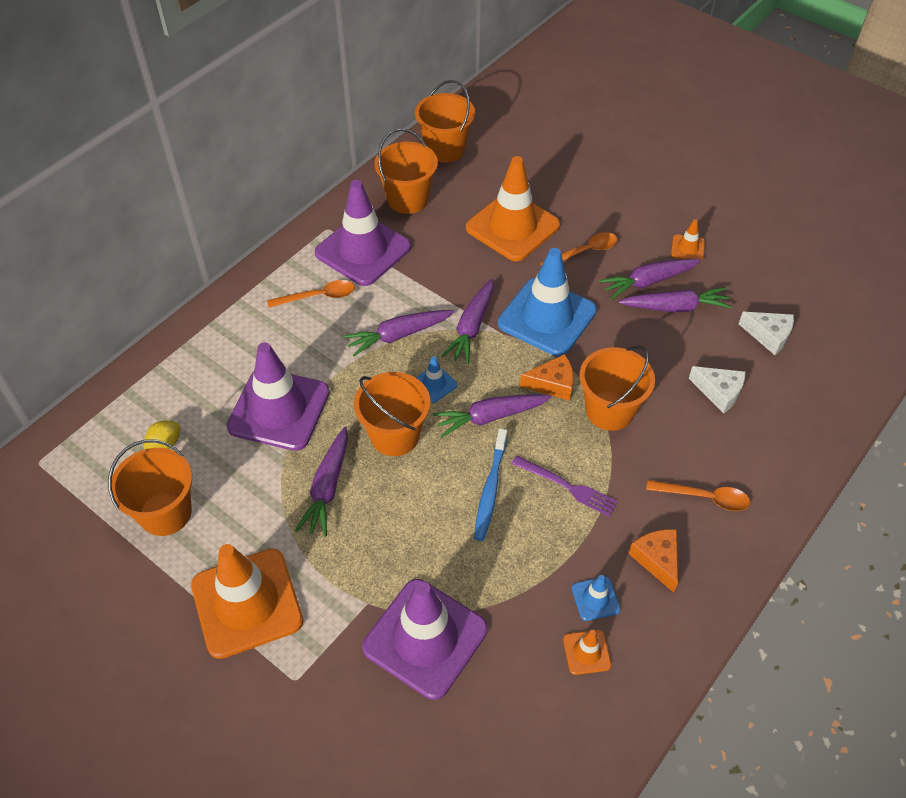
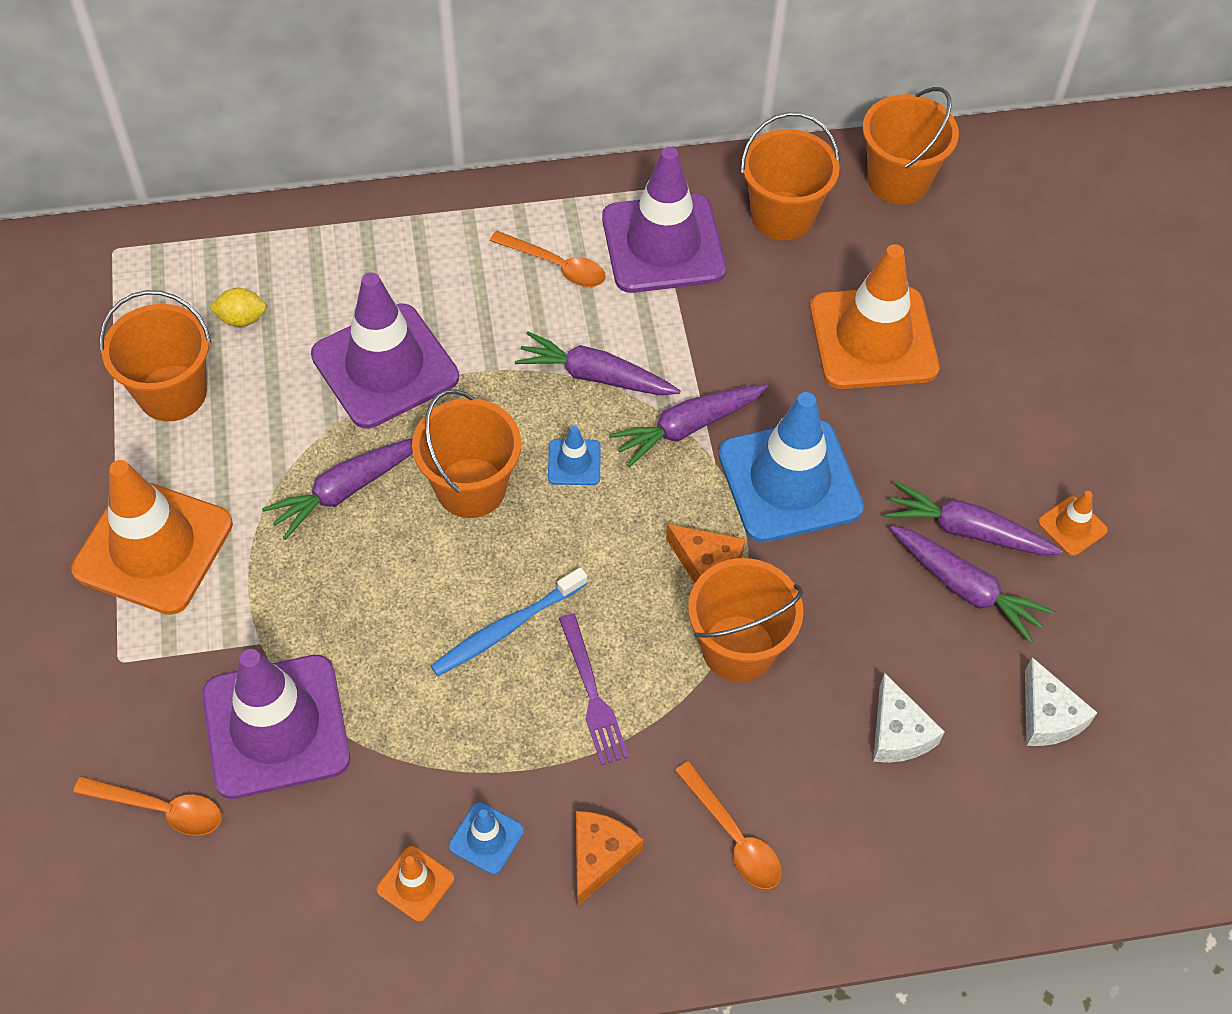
camera: 40 degrees right, 5 degrees up
purple carrot [433,394,552,437] -> none
orange spoon [540,232,617,266] -> orange spoon moved to [73,776,222,836]

